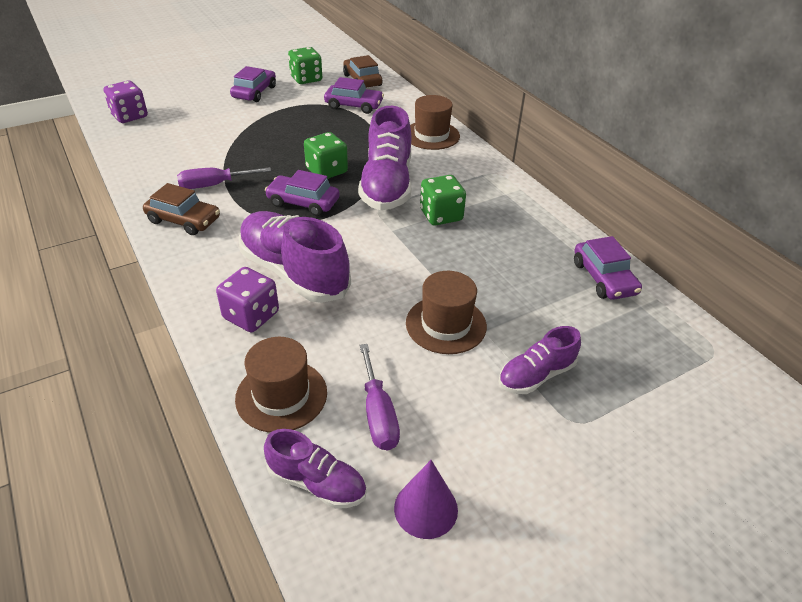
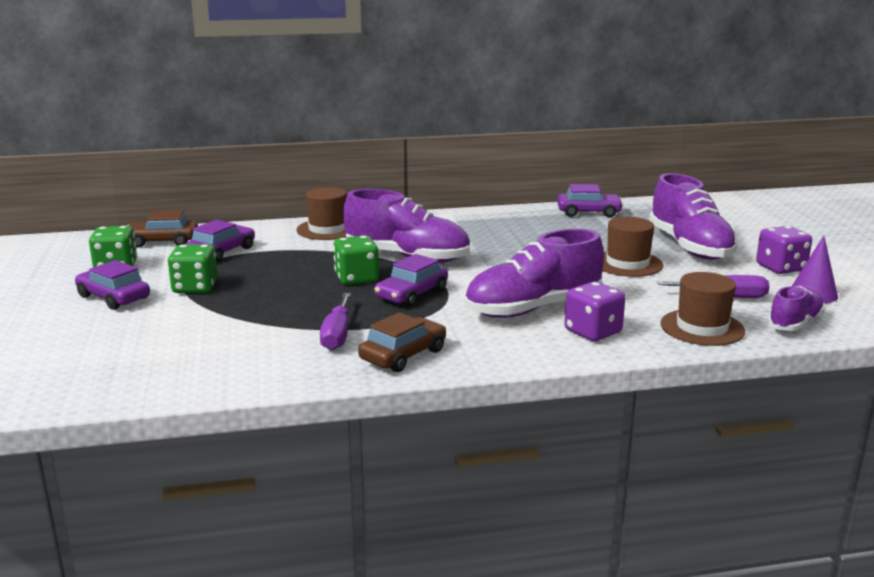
camera: 70 degrees left, 20 degrees down
purple dice [103,81,148,123] -> purple dice moved to [756,226,812,274]
green dice [420,175,466,226] -> green dice moved to [168,244,218,293]
purple shoe [498,326,581,394] -> purple shoe [649,173,738,260], size x1.82

